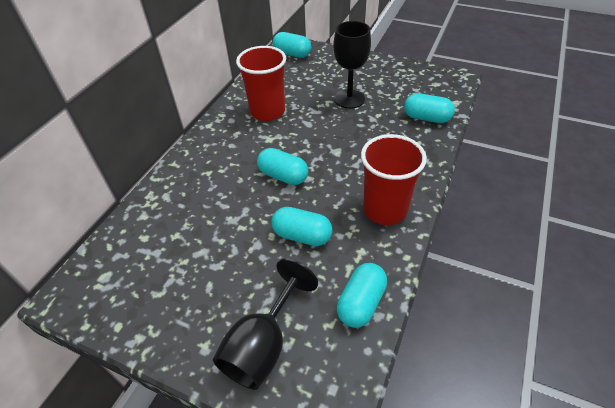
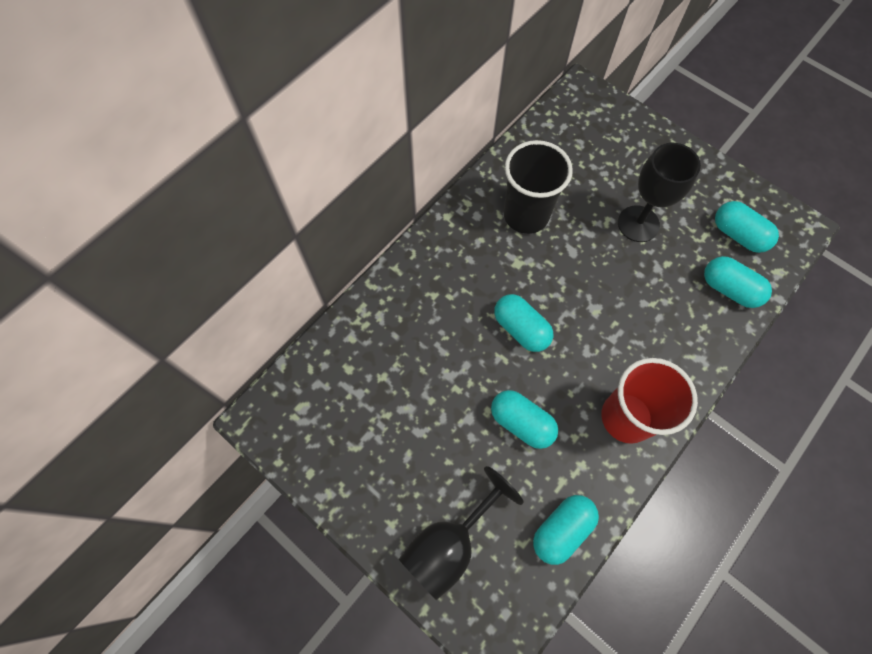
camera: 15 degrees right, 20 degrees up
red cup [236,46,286,121] -> black cup [504,140,573,234]
turquoise capsule [273,32,311,58] -> turquoise capsule moved to [715,201,779,253]

